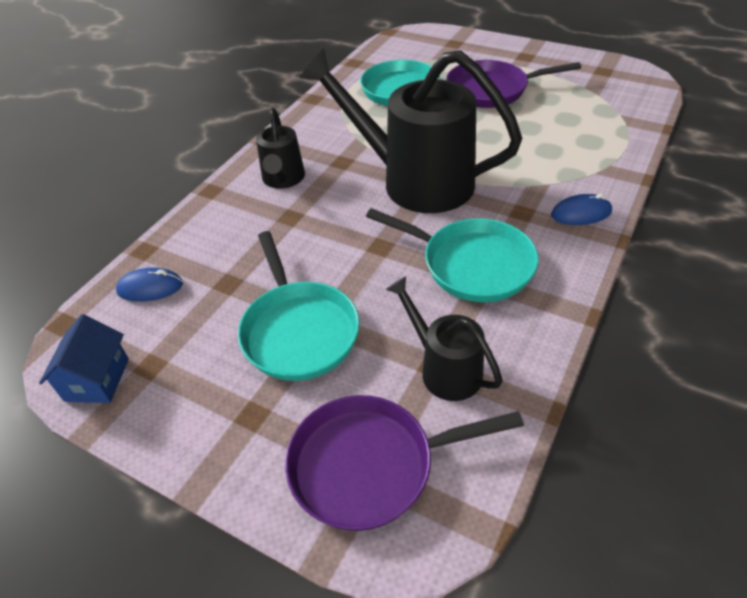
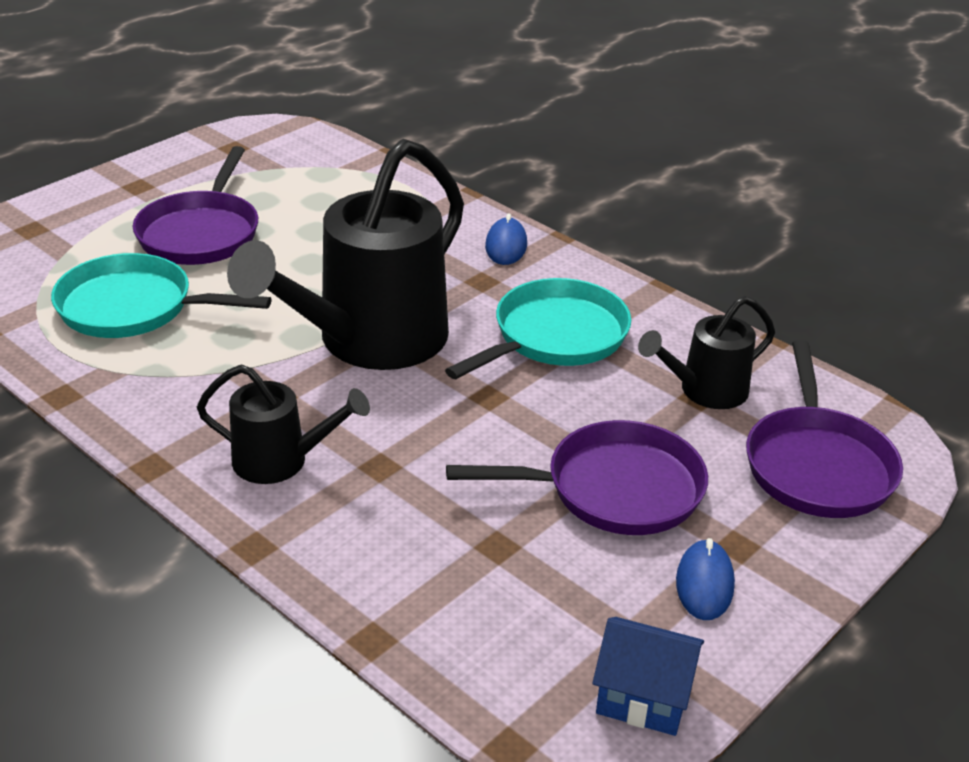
camera: 80 degrees left, 10 degrees down
blue mouse [116,267,183,302] -> blue mouse moved to [676,538,735,620]
turquoise pan [238,231,360,381] -> purple pan [446,420,708,535]

